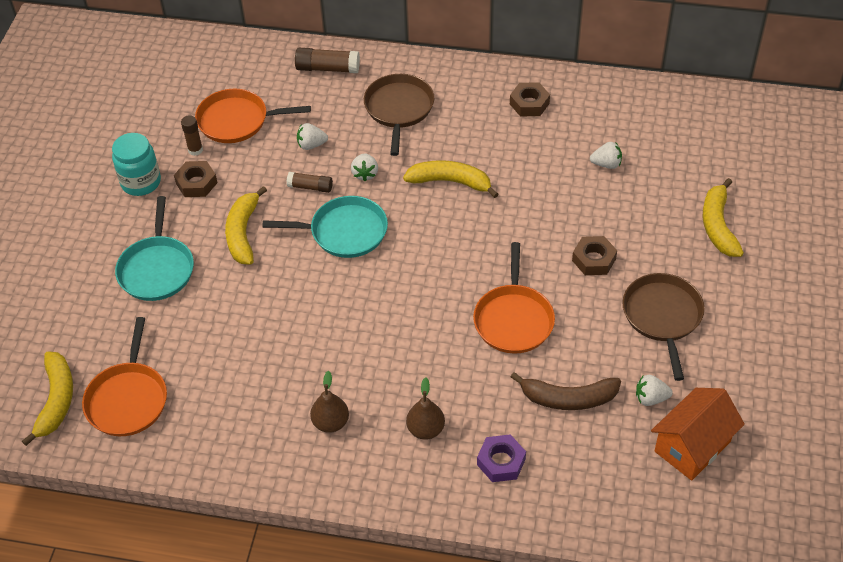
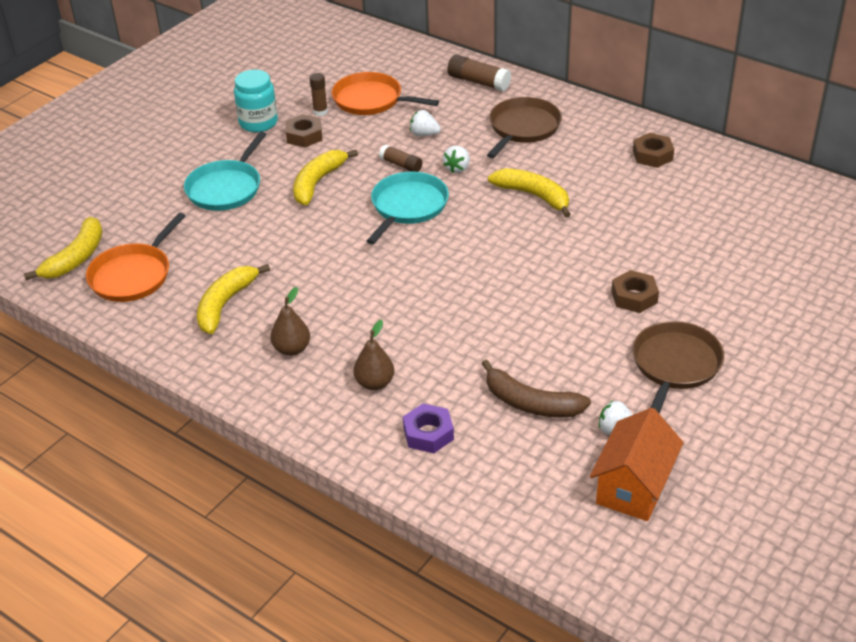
camera: 25 degrees right, 10 degrees down
turquoise pan [262,196,388,258] -> turquoise pan turned 90 degrees counterclockwise [367,172,449,244]
orange pan [473,242,555,353] -> none
white strawberry [590,142,622,169] -> none
orange house [651,388,745,480] -> orange house turned 45 degrees counterclockwise [590,408,684,521]
yellow banana [703,178,744,257] -> yellow banana moved to [197,264,270,334]

